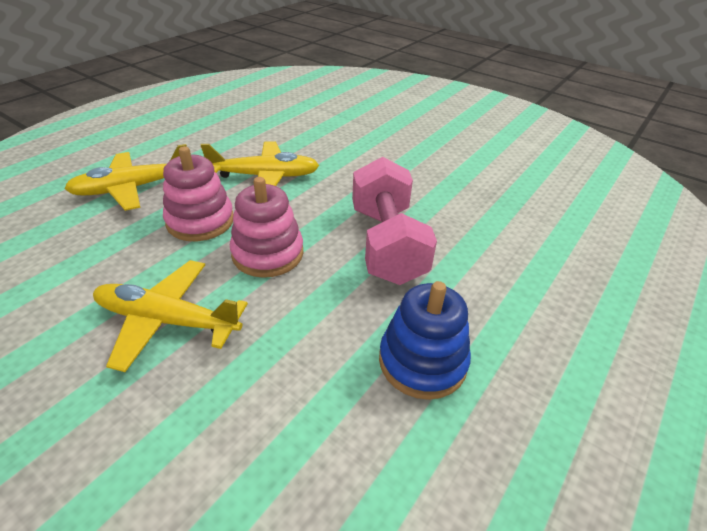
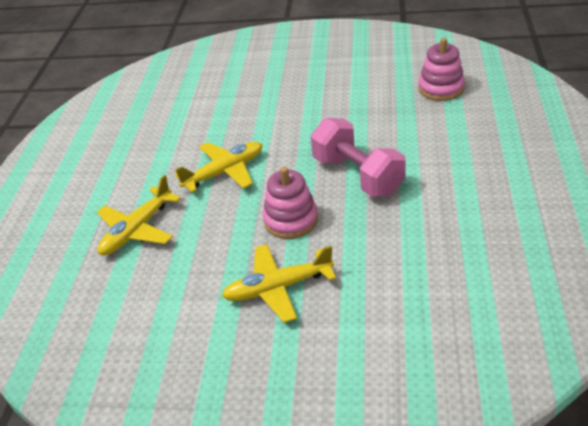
camera: 25 degrees left, 0 degrees up
pink stacking toy [163,146,234,241] -> pink stacking toy moved to [418,38,465,101]
blue stacking toy [379,281,471,400] -> none

